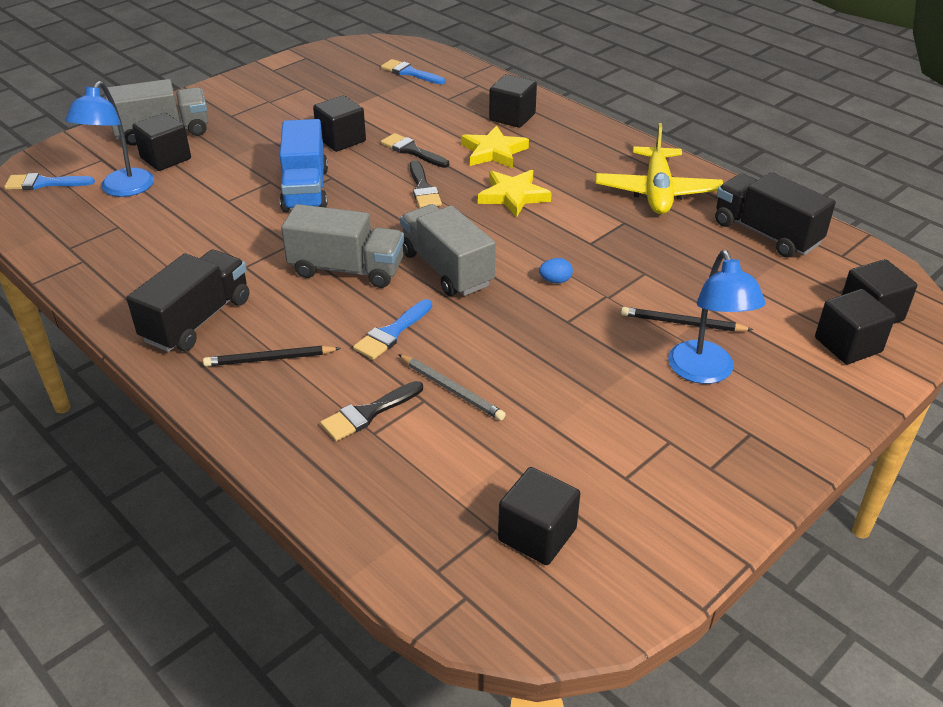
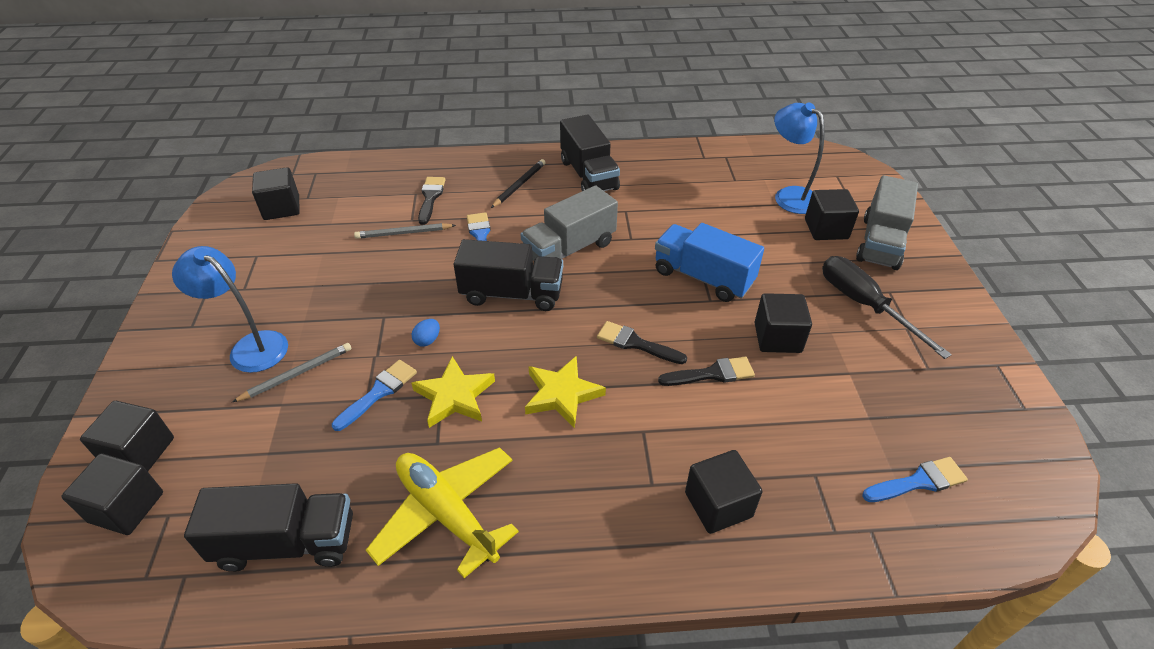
camera: 130 degrees right, 5 degrees up
blue brush [4,173,95,190] -> blue brush moved to [332,360,417,431]
grey truck [400,204,495,296] -> black truck [454,239,563,311]
yellow star [461,125,529,168] -> yellow star moved to [411,356,495,428]
black pencil [621,307,753,332] -> grey pencil [232,343,352,402]
none -> black screwdriver [822,256,952,359]

